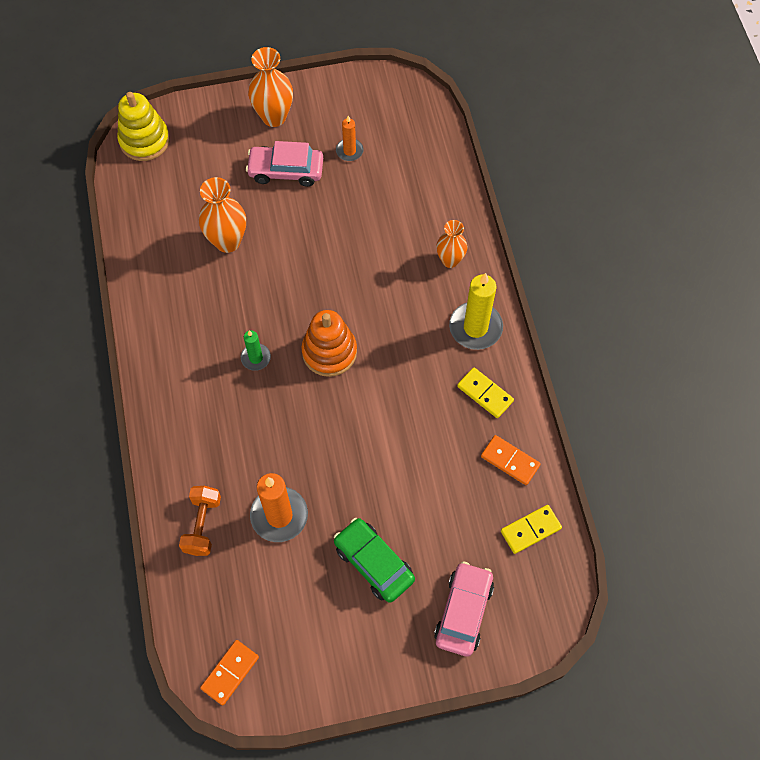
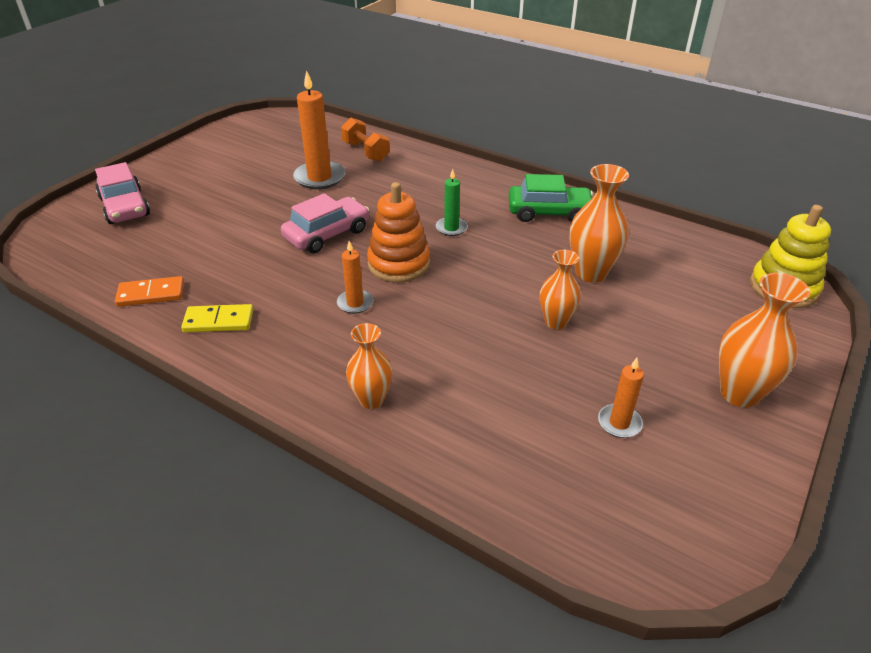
camera: 135 degrees right, 25 degrees down
orange domino [200,640,259,705] -> none
pink car [246,141,323,187] -> pink car moved to [281,193,369,253]
green car [334,518,415,602] -> green car moved to [509,174,593,222]
yellow candle [449,273,503,350] -> none
yellow domino [501,505,562,554] -> none
none -> orange candle [337,241,373,314]
none -> orange vase [540,250,581,329]

